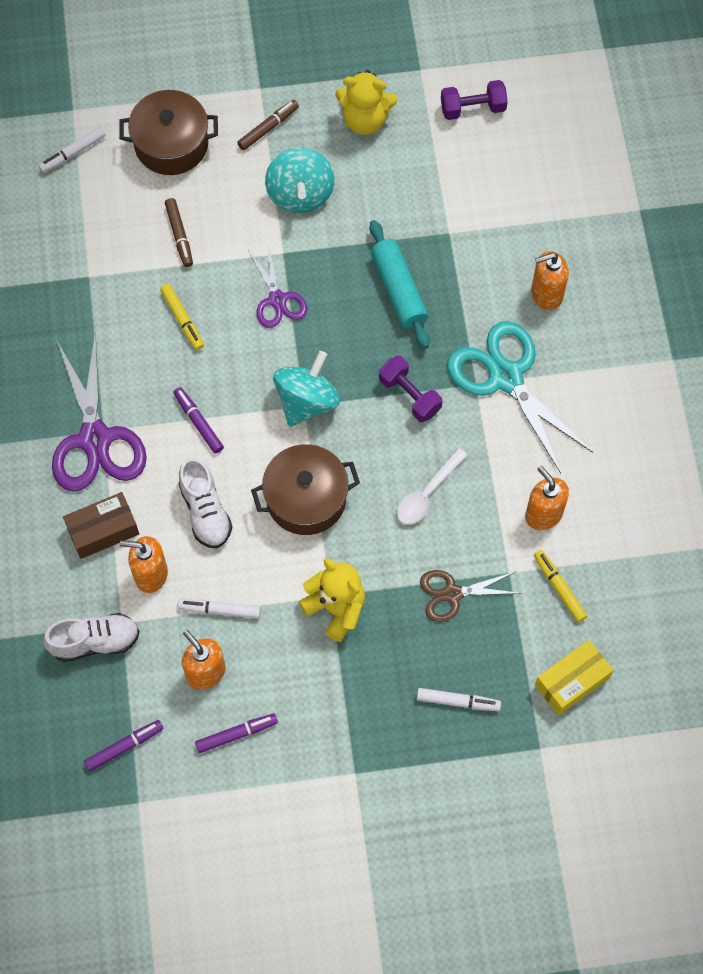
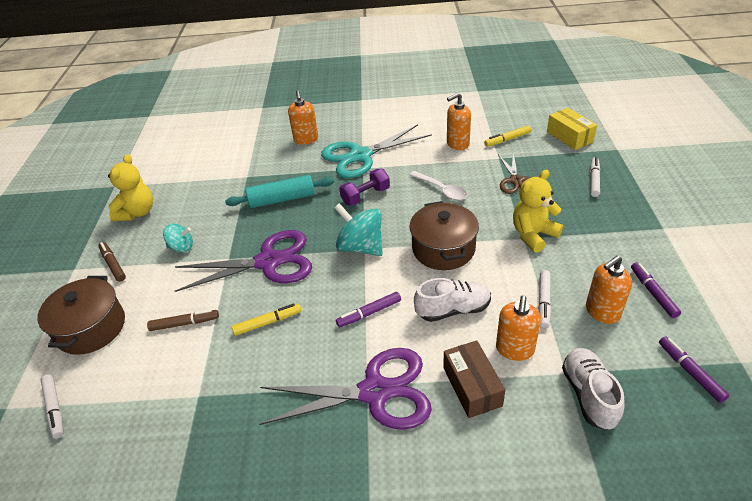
camera: 80 degrees left, 25 degrees down
purple scissors [248,243,307,328] -> purple scissors [175,230,312,292], size x1.78
turquoise spinning top [265,148,334,213] -> turquoise spinning top [163,224,193,253], size x0.59
purple dumbbell [441,80,508,120] -> none

